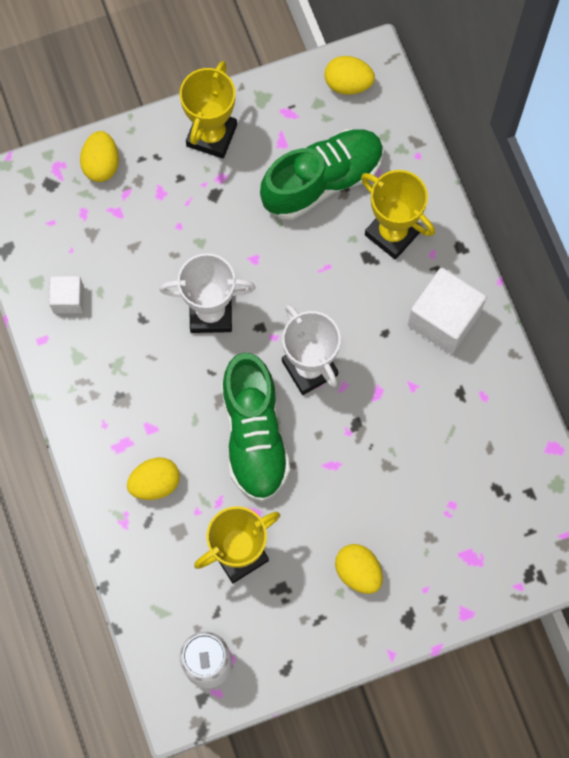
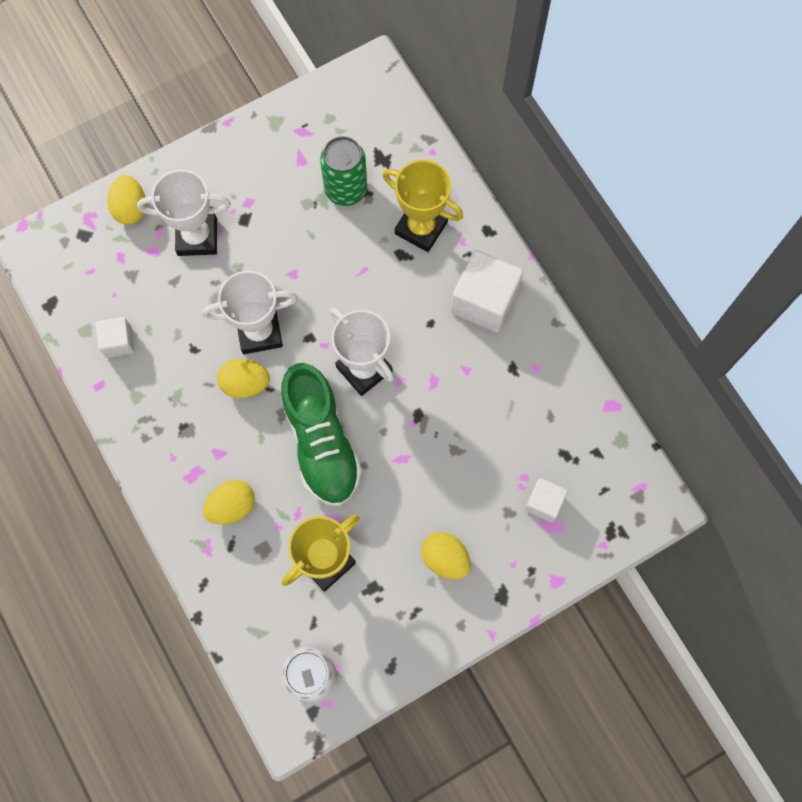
camera: 10 degrees left, 0 degrees up
yellow trophy [180,61,237,159] -> none
green shoe [260,129,384,220] -> green can [320,136,367,206]
yellow egg [324,56,375,95] -> yellow egg moved to [217,359,270,398]
none -> white trophy [137,169,231,256]
none -> white cube [525,478,568,522]

